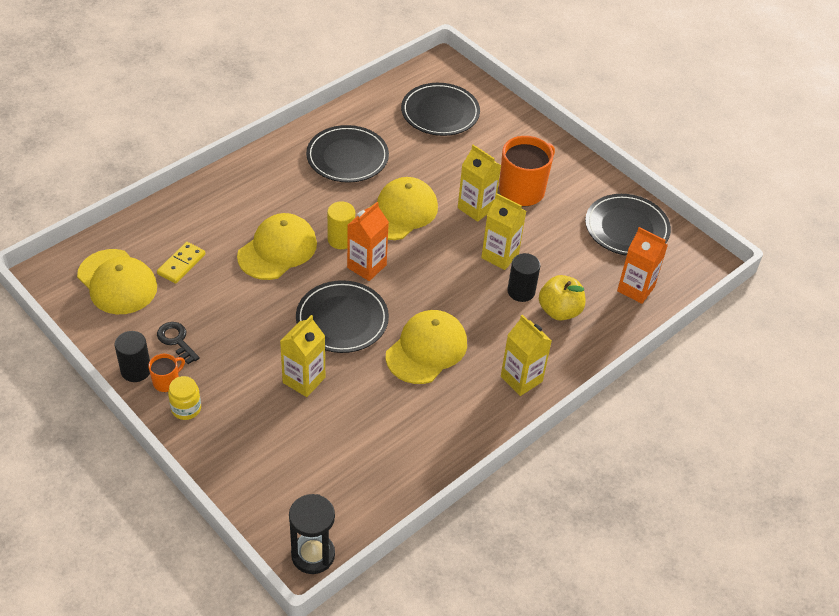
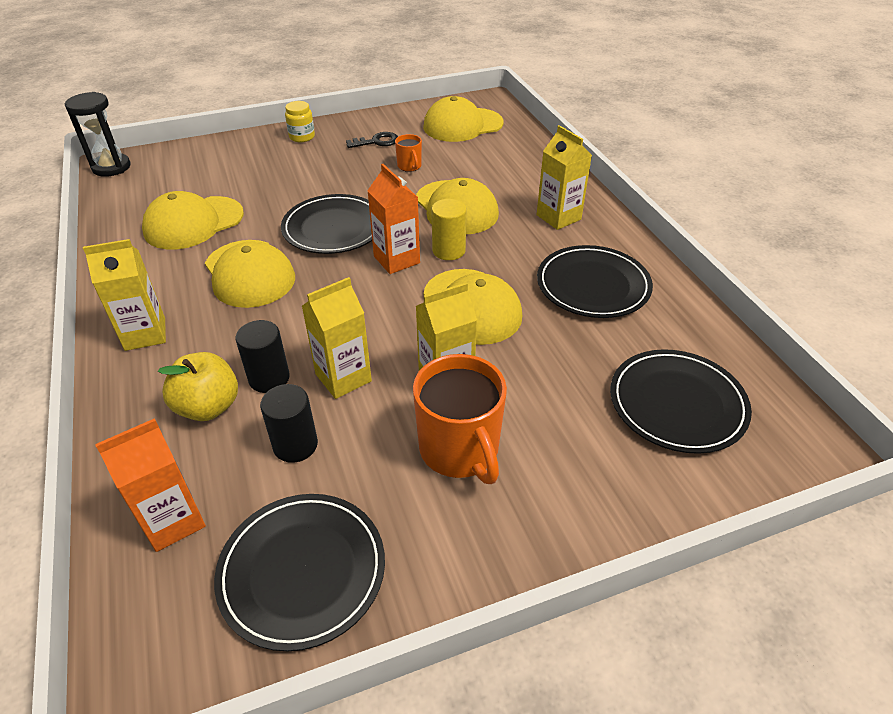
camera: 115 degrees right, 5 degrees down
black cylinder [115,331,150,382] -> black cylinder moved to [260,384,318,463]
orange mug [148,354,185,392] -> orange mug moved to [395,134,422,172]
yellow domino [157,242,205,284] -> none
yellow carton [280,315,325,397] -> yellow carton moved to [537,125,592,230]
none -> yellow cap [142,191,244,249]

